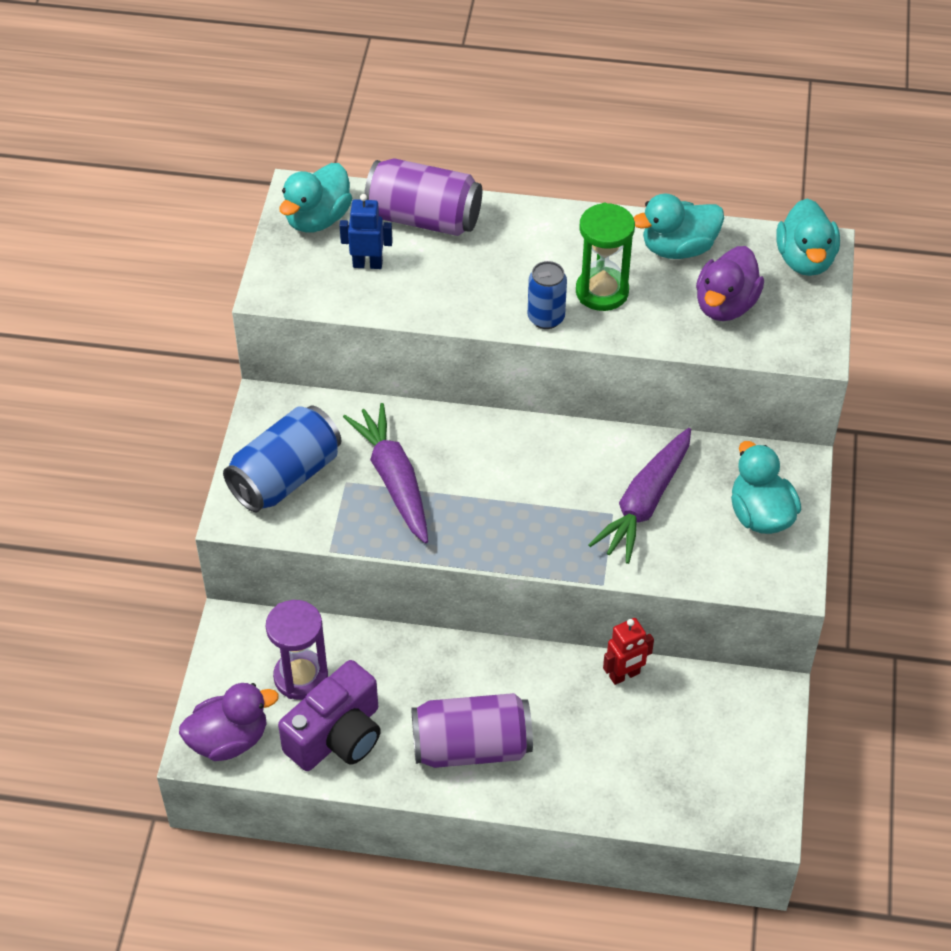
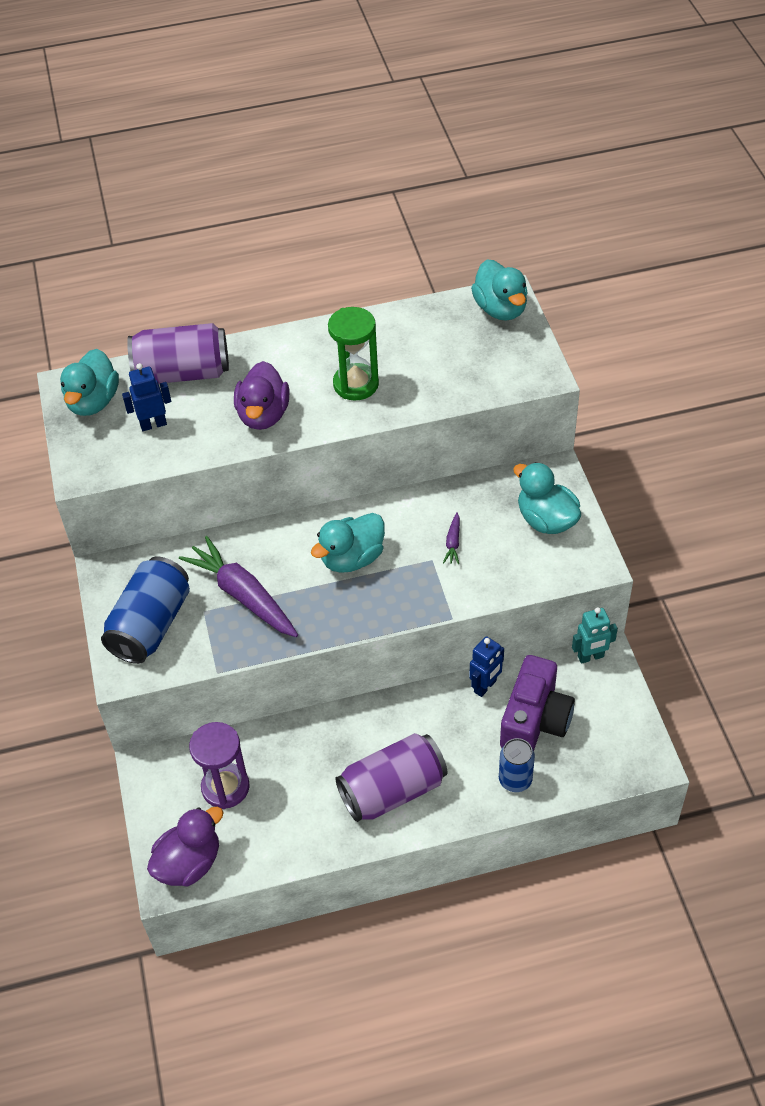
camera: 20 degrees left, 0 degrees up
purple camera [278,660,381,771] -> purple camera moved to [500,655,575,751]
blue can [528,261,567,329] -> blue can moved to [499,738,535,792]
purple carrot [588,428,691,564] -> purple carrot [443,512,460,564], size x0.42
red robot [603,618,654,685] -> blue robot [469,636,504,697]
turquoise duck [634,193,724,259] -> turquoise duck moved to [311,513,385,573]
purple duck [696,246,764,321] -> purple duck moved to [234,361,290,430]
none -> turquoise robot [572,607,618,664]

